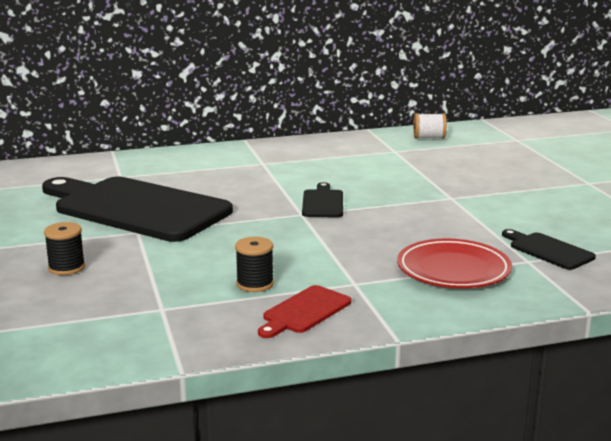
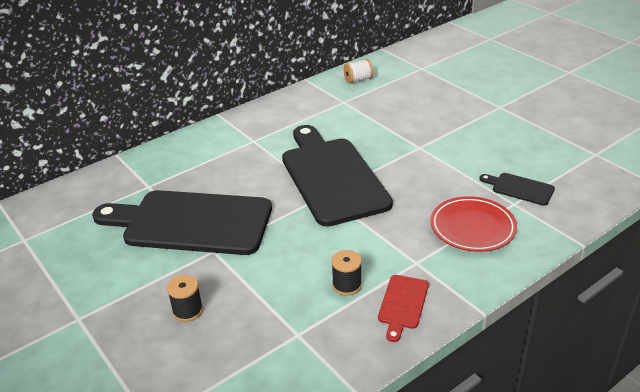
camera: 20 degrees left, 15 degrees up
black cutting board [302,182,343,217] -> black cutting board [282,125,393,227], size x2.37

